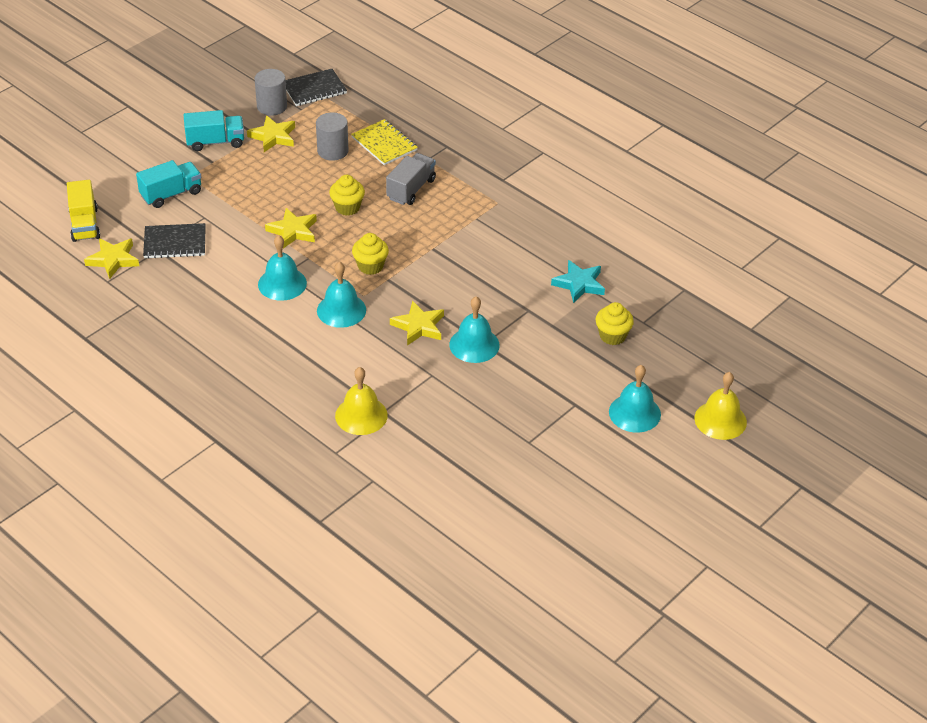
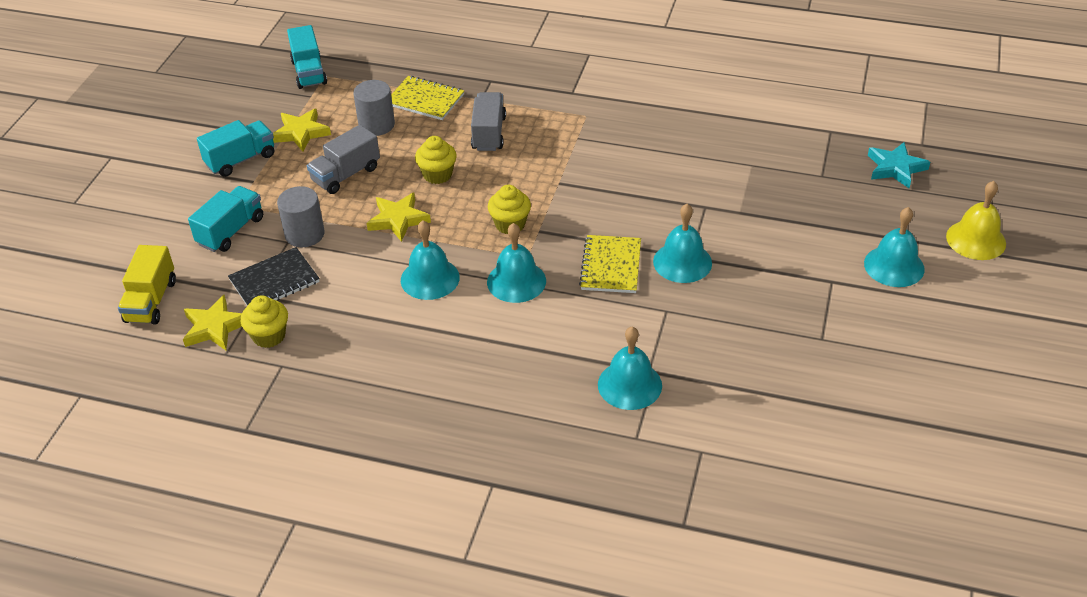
camera: 25 degrees left, 0 degrees up
yellow truck [67,180,100,242] -> yellow truck turned 45 degrees clockwise [118,245,176,325]
grey cylinder [255,69,287,116] -> grey cylinder moved to [277,186,325,247]
black notebook [286,69,347,106] -> turquoise truck [287,25,327,89]
yellow bell [335,367,388,435] -> turquoise bell [598,326,662,410]
yellow star [390,301,444,346] -> yellow notebook [579,235,641,293]
turquoise star [551,260,605,303] -> turquoise star moved to [868,142,930,188]
yellow cupcake [596,302,634,345] -> yellow cupcake moved to [241,295,288,348]
none -> grey truck [307,125,380,194]

